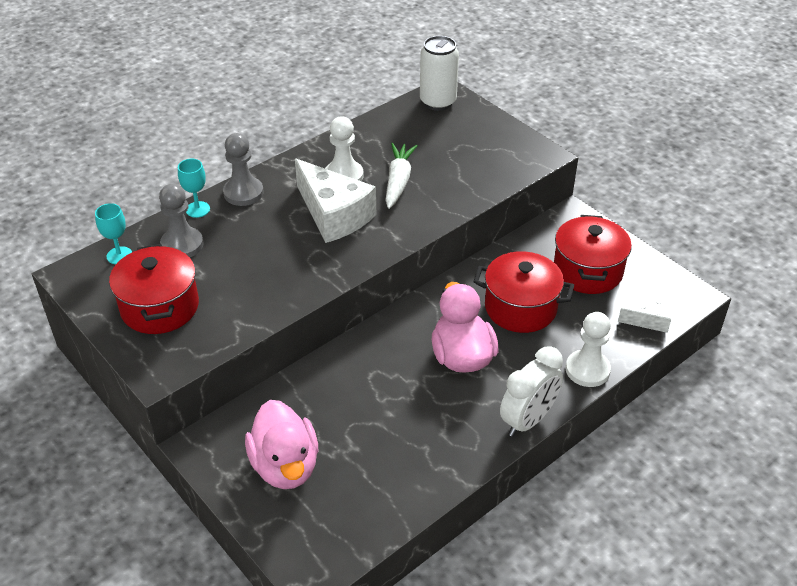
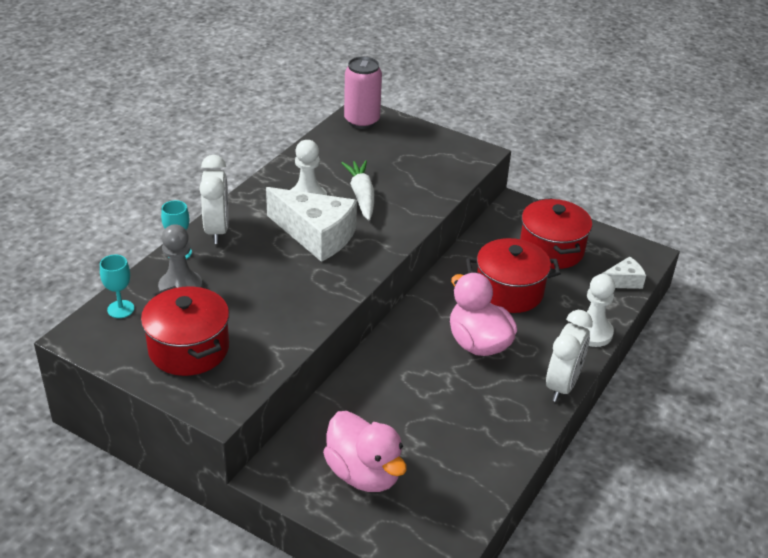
camera: 20 degrees left, 5 degrees down
grey pawn [223,133,264,206] -> white clock [199,155,229,244]
white can [420,36,459,111] -> pink can [344,57,382,129]

